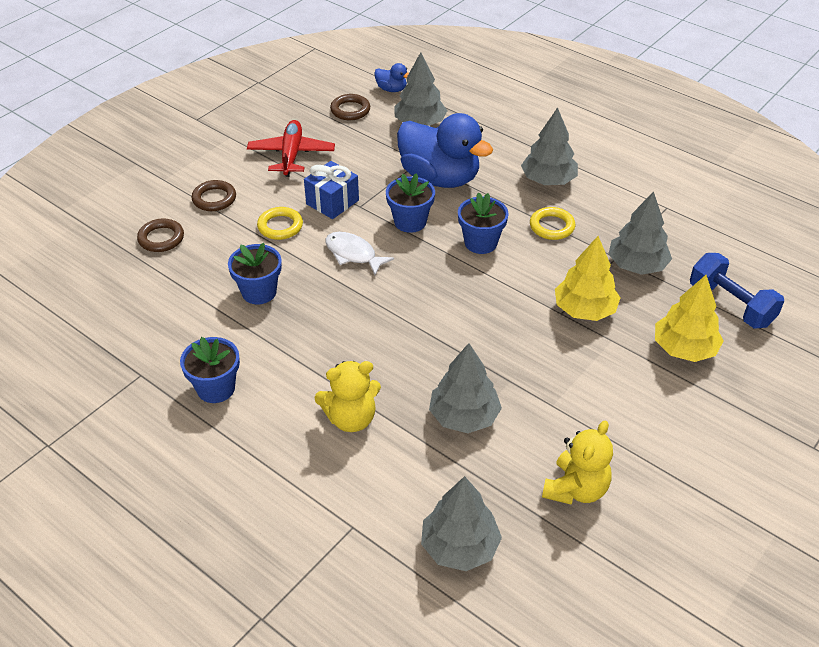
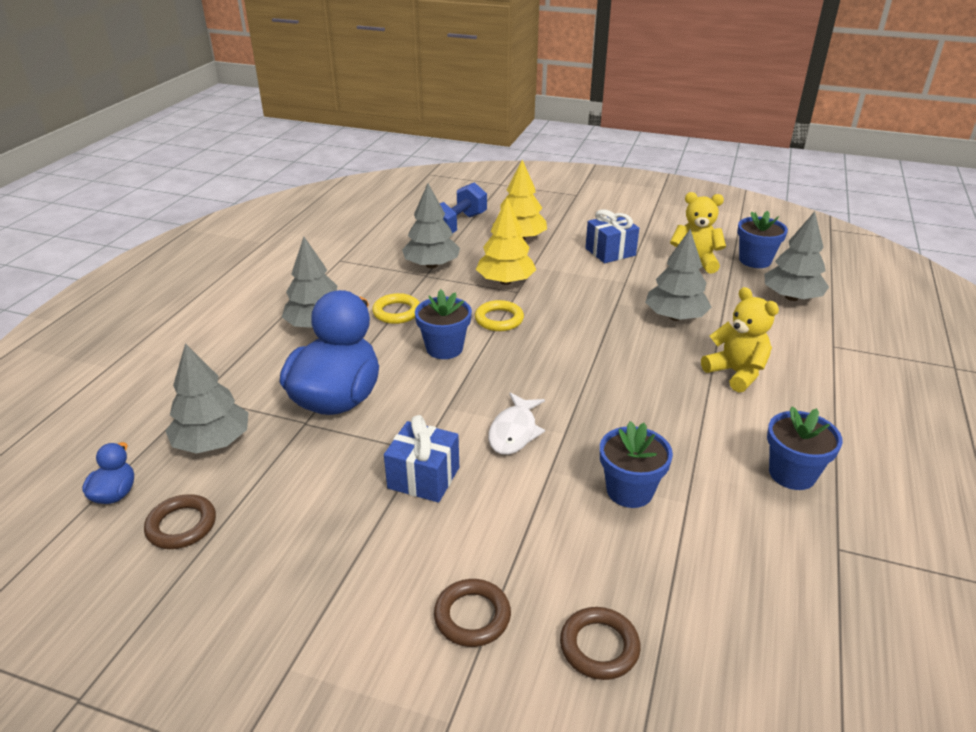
camera: 110 degrees left, 10 degrees down
red plane [247,120,335,177] -> none
yellow ring [257,207,303,240] -> yellow ring moved to [475,300,524,331]
blue flower pot [386,173,435,233] -> blue flower pot moved to [737,211,788,268]
none -> blue gift [585,209,639,263]

